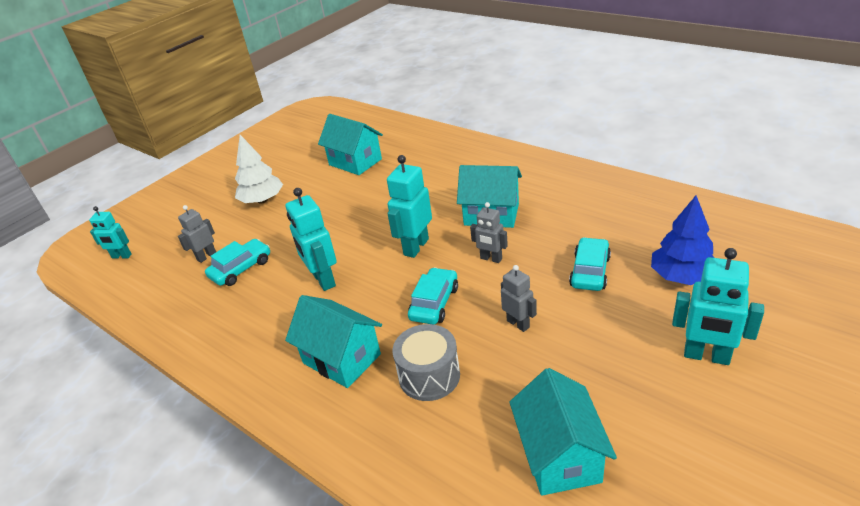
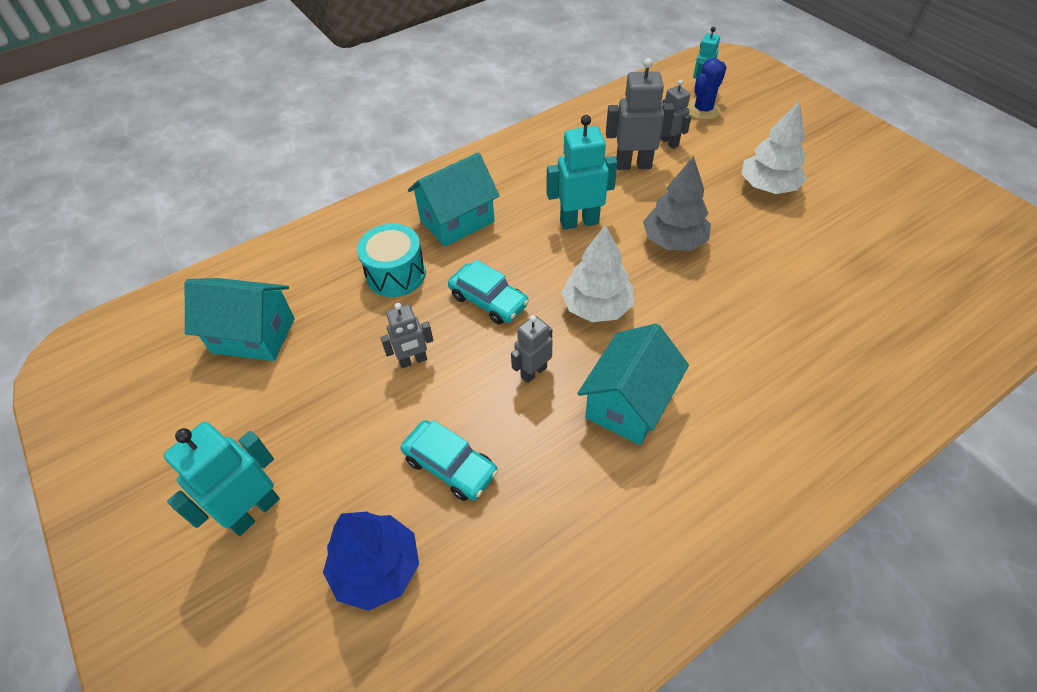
camera: 105 degrees right, 15 degrees up
turquoise car [205,239,270,286] -> grey robot [606,58,675,170]
turquoise house [318,114,383,175] -> none
turquoise robot [387,155,432,258] -> white tree [561,225,634,322]
grey drum [392,324,460,401] -> turquoise drum [357,224,426,297]
none -> grey tree [643,156,711,251]
none -> blue cactus [687,58,727,120]

